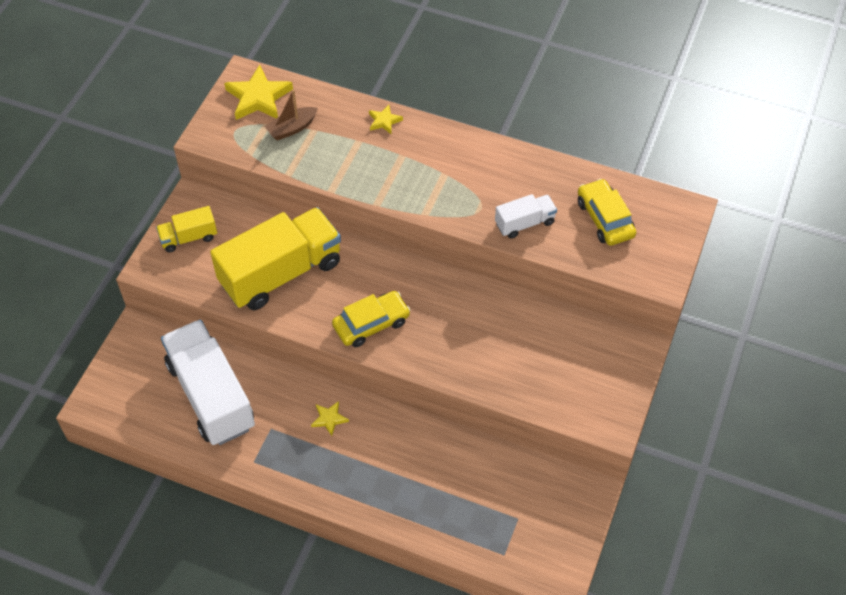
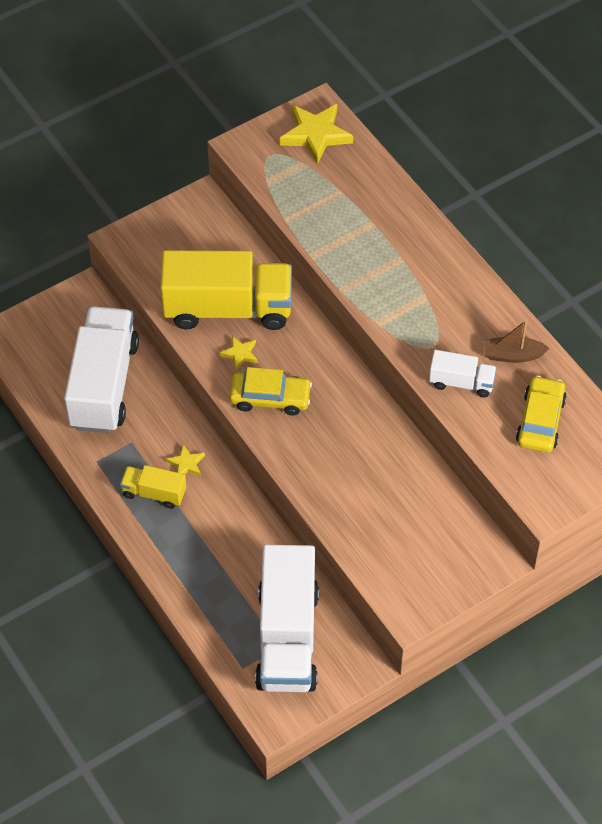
camera: 35 degrees right, 0 degrees up
yellow truck [156,206,217,252] -> yellow truck moved to [120,465,186,509]
brown boat [265,90,318,141] -> brown boat moved to [484,320,550,363]
yellow star [369,105,403,134] -> yellow star moved to [220,336,258,371]
none -> white truck [255,545,319,692]

